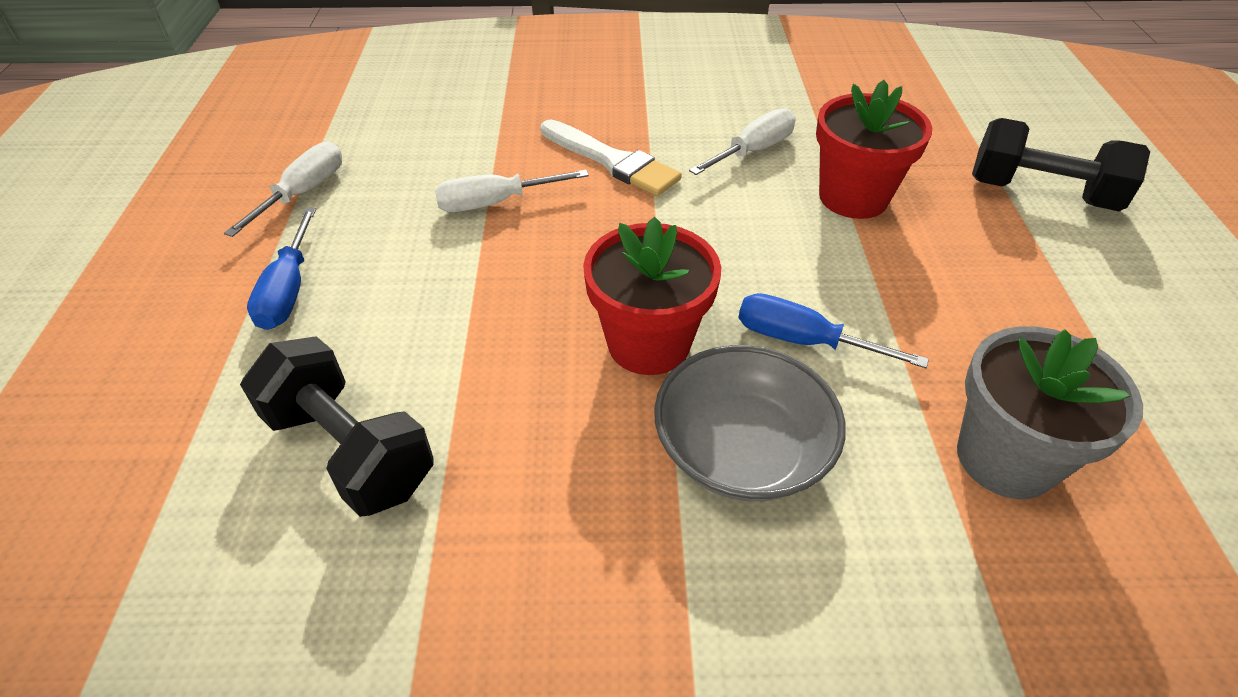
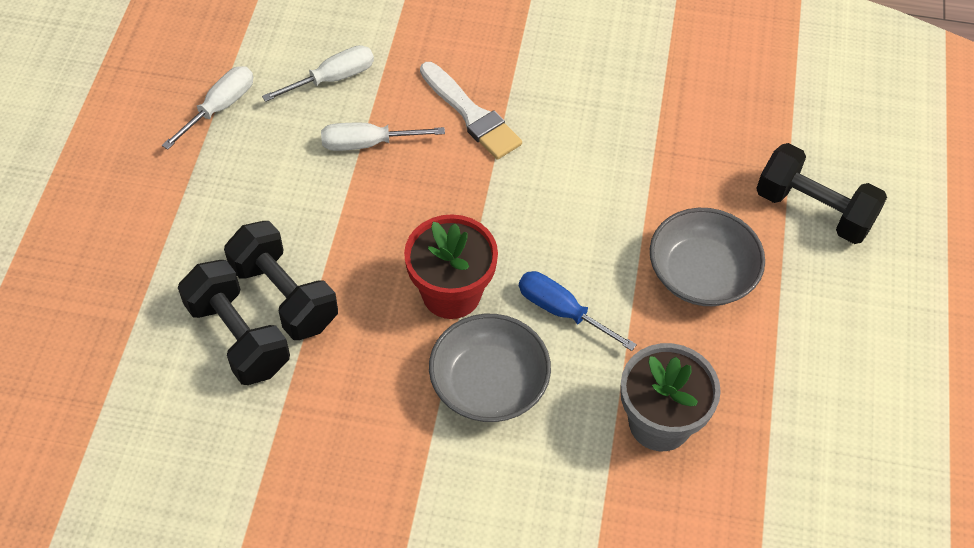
camera: 10 degrees right, 10 degrees up
blue screwdriver [247,208,316,330] -> none
white screwdriver [689,108,796,175] -> white screwdriver moved to [262,45,374,102]
red flower pot [816,80,932,219] -> none
none -> black dumbbell [224,221,338,340]
none -> grey bowl [650,208,765,306]

